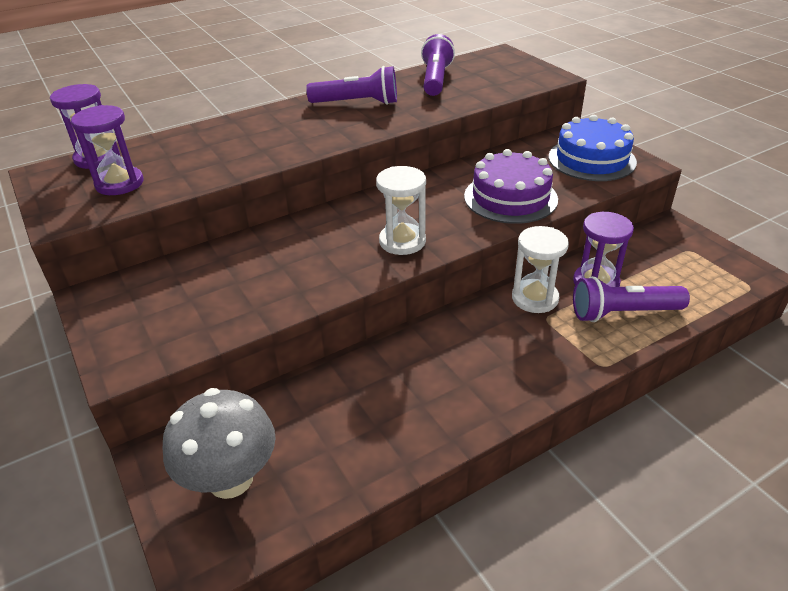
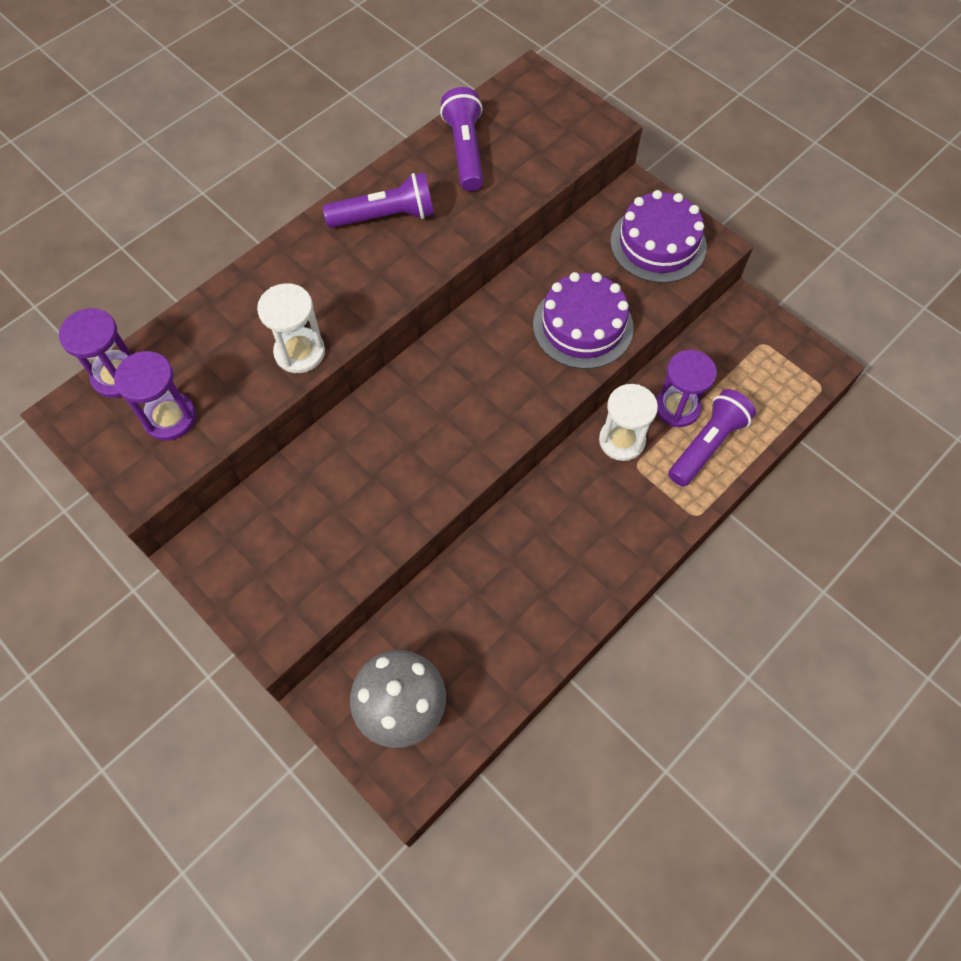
camera: 15 degrees left, 25 degrees up
white hourglass [376,166,426,255] -> white hourglass moved to [257,283,325,373]
blue cake [548,115,637,181] -> purple cake [610,190,707,283]
purple flashlight [573,276,690,322] -> purple flashlight turned 150 degrees clockwise [668,389,756,487]

